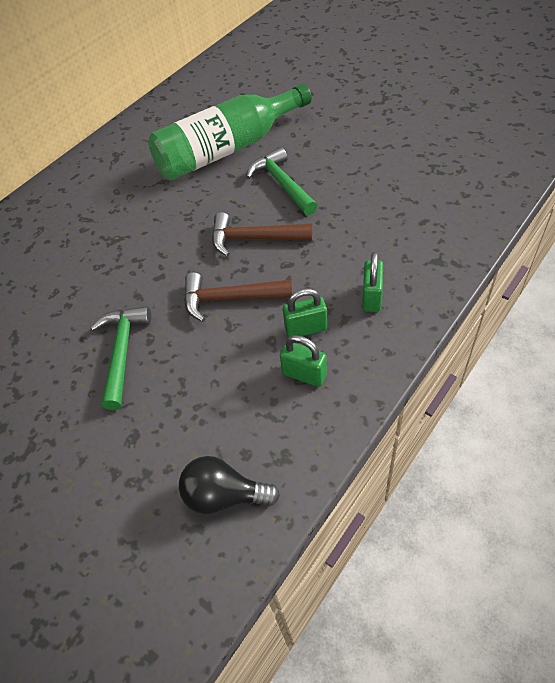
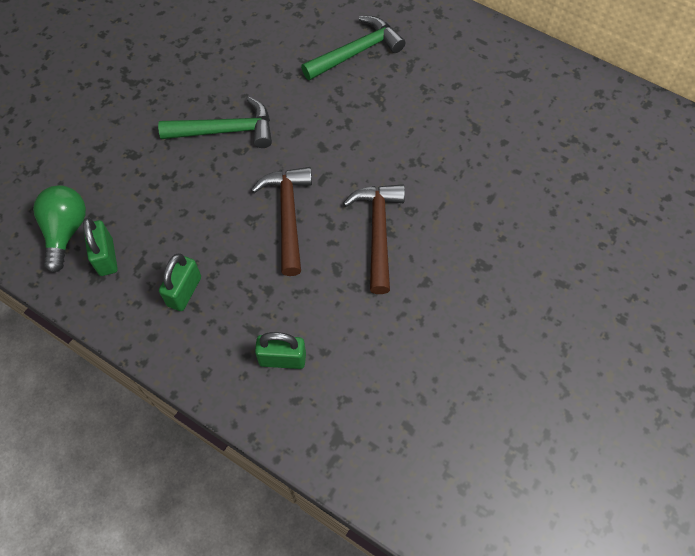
camera: 80 degrees right, 10 degrees up
green bottle [148,84,312,180] -> none
black light bulb [179,456,280,514] -> green light bulb [33,185,86,273]
green hammer [246,147,318,215] -> green hammer moved to [301,16,406,80]
green padlock [283,288,327,337] -> green padlock moved to [83,217,118,276]

